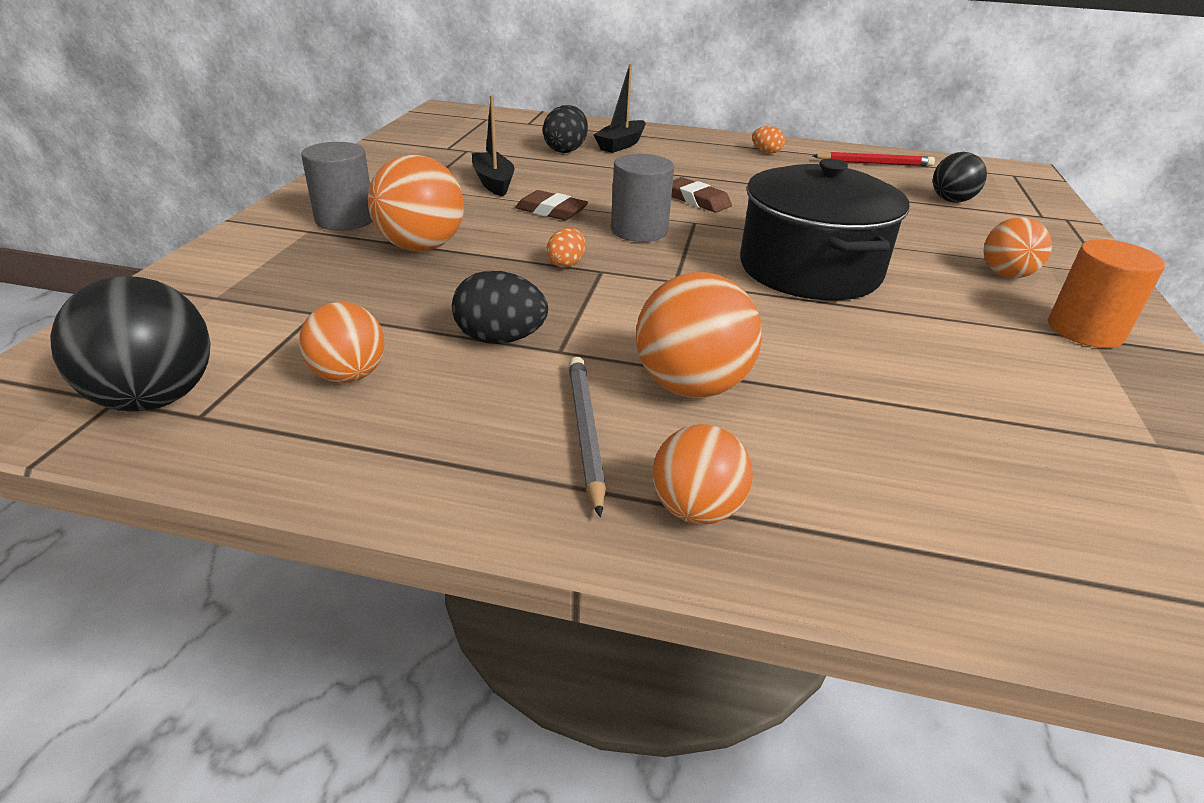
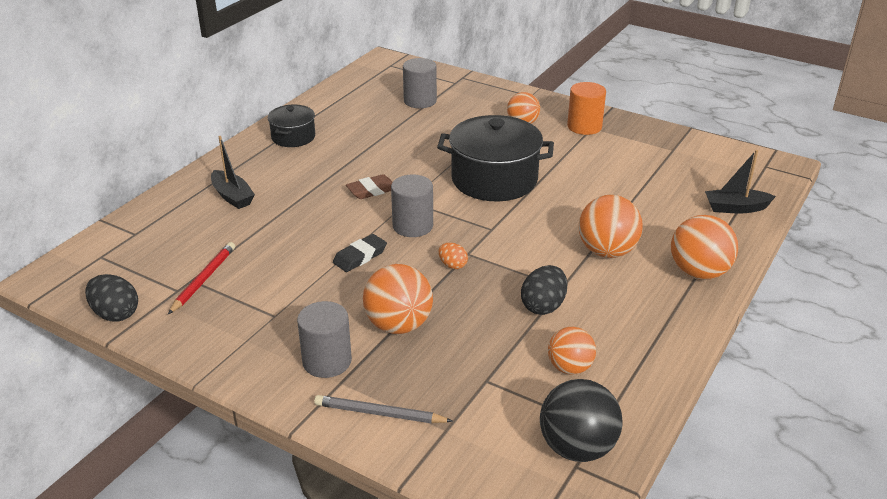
camera: 70 degrees left, 0 degrees up
black boat [472,95,515,197] -> black boat moved to [705,150,776,213]
brown eraser [515,190,588,220] -> black eraser [333,234,387,272]
black egg [543,105,588,153] -> black egg moved to [85,274,138,321]
grey pencil [569,357,606,517] -> grey pencil moved to [314,395,453,424]
orange ball [652,424,753,524] -> orange ball [671,215,738,280], size x1.54
orange egg [752,126,785,154] -> black pot [268,105,315,147]
red pencil [813,152,935,166] -> red pencil moved to [168,242,235,314]
black ball [933,152,987,203] -> grey cylinder [403,58,437,108]

